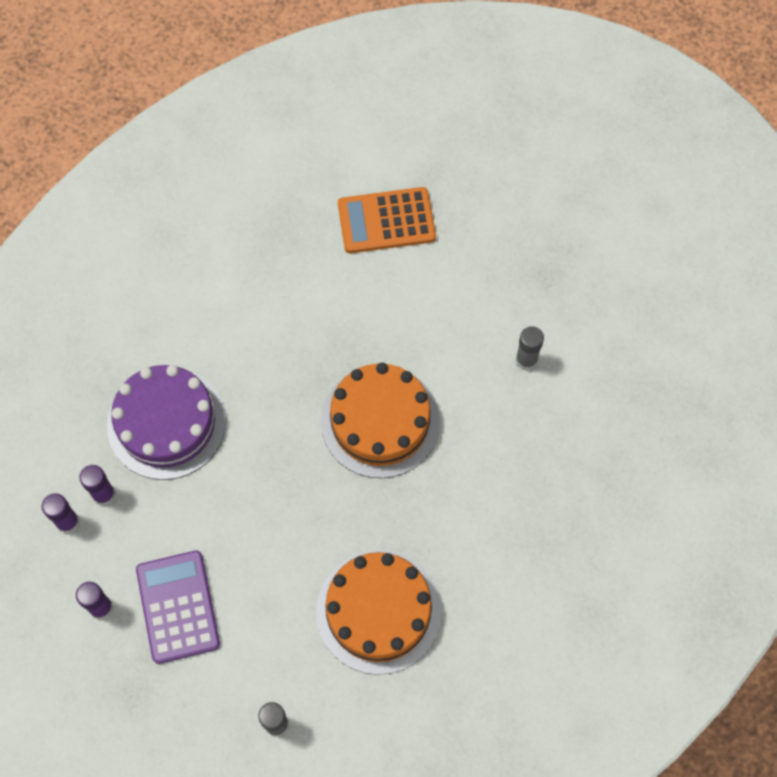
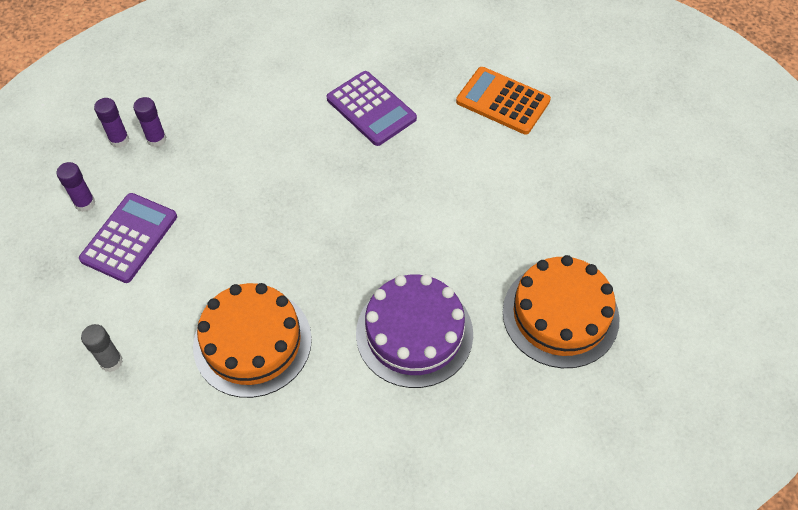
camera: 40 degrees right, 10 degrees down
purple cake [107,365,226,480] -> purple cake moved to [356,274,473,388]
orange cake [321,363,440,478] -> orange cake moved to [503,255,620,368]
grey glue stick [515,326,544,371] -> none
none -> purple calculator [327,71,417,146]

